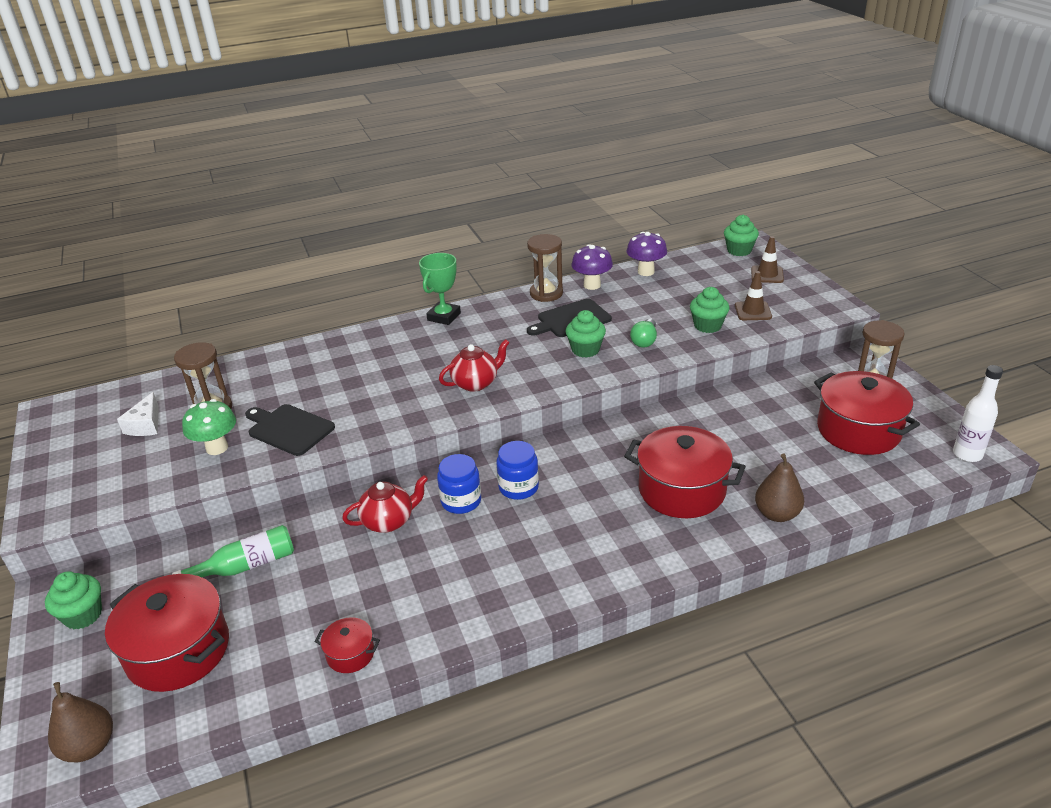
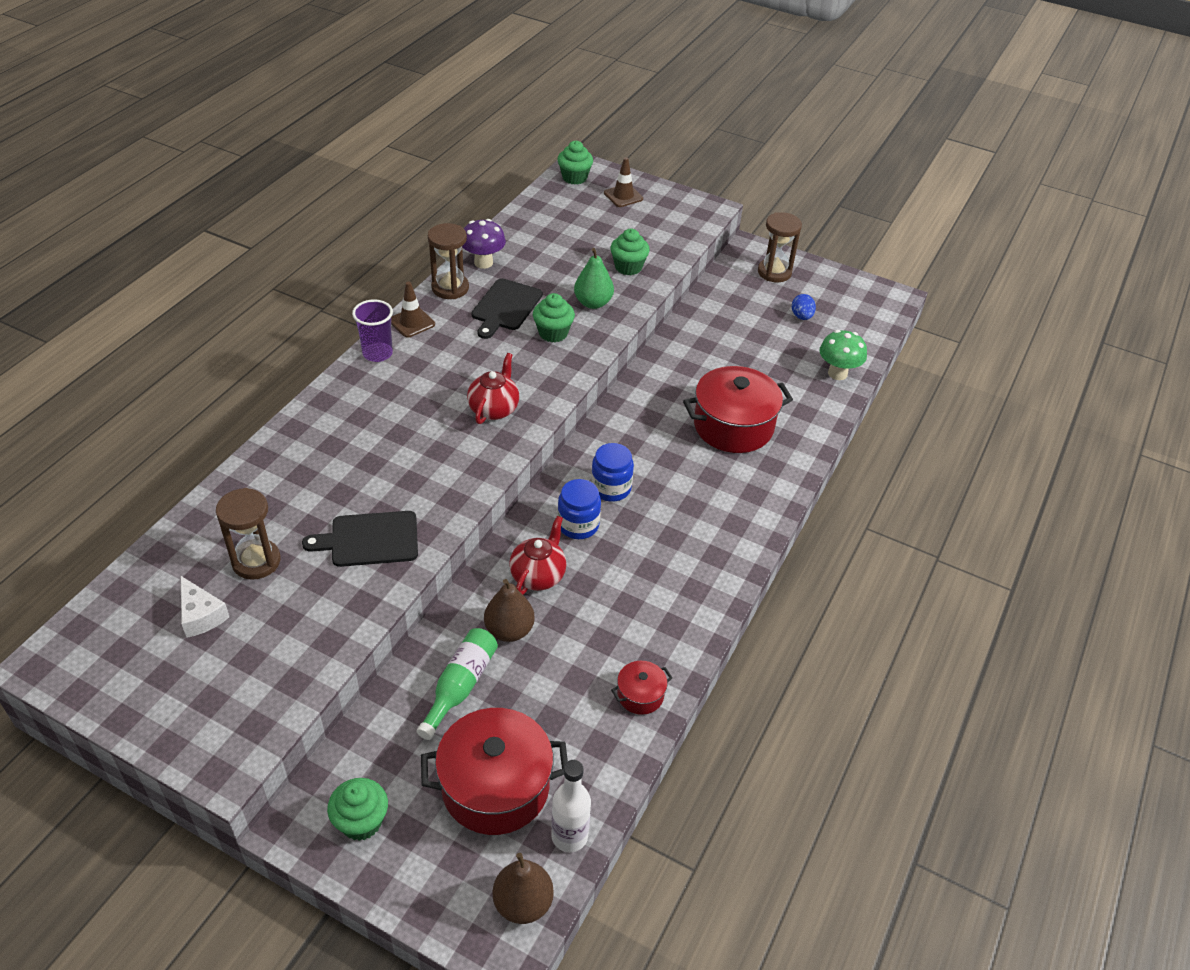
camera: 45 degrees left, 10 degrees up
green mushroom [182,399,236,455] -> green mushroom moved to [819,330,867,380]
green trophy [419,253,461,325] -> purple cup [352,300,393,362]
purple mushroom [627,232,667,276] -> none
green light bulb [630,318,657,347] -> green pear [574,248,614,309]
brown traffic cone [735,271,772,320] -> brown traffic cone moved to [391,281,435,338]
brown pear [755,453,804,522] -> brown pear moved to [484,579,535,642]
red pot [814,371,920,455] -> blue egg [792,294,816,320]
white bottle [953,365,1003,462] -> white bottle moved to [551,760,591,852]

